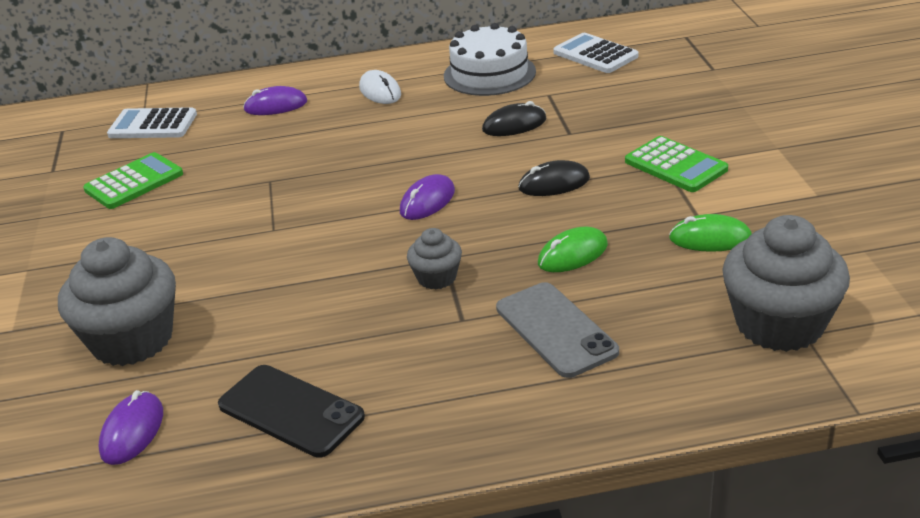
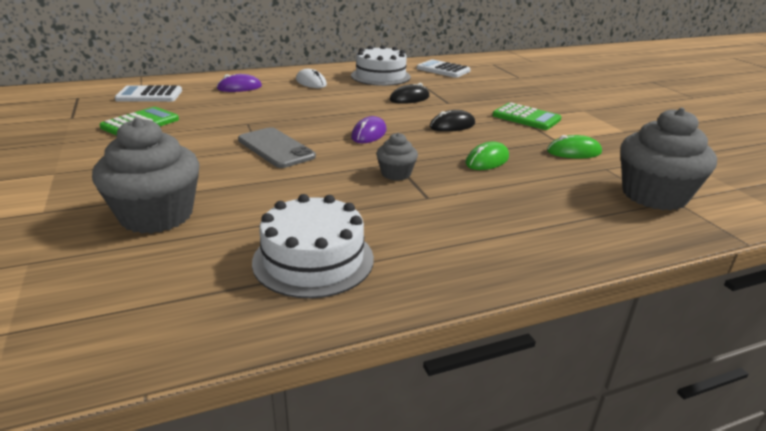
camera: 15 degrees left, 5 degrees down
purple mouse [99,390,163,465] -> none
black phone [218,365,365,458] -> white cake [252,194,374,298]
grey phone [496,282,619,378] -> grey phone moved to [238,127,316,168]

